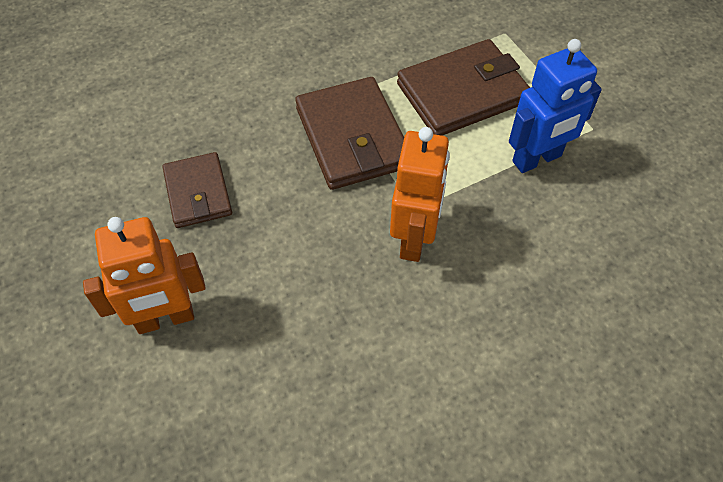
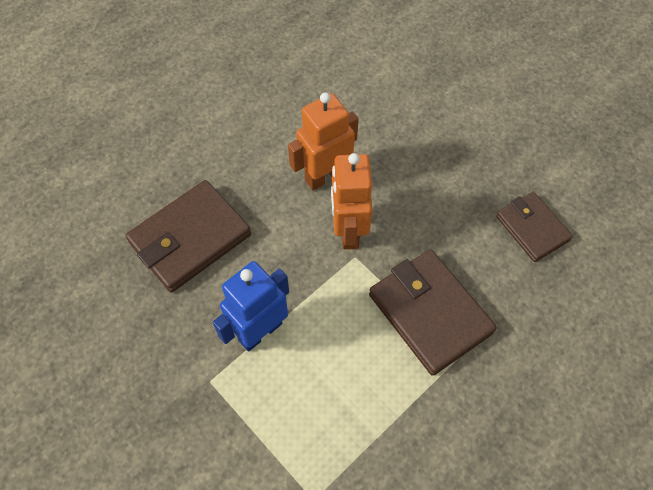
camera: 165 degrees right, 5 degrees up
orange robot [83,217,206,334] -> orange robot moved to [288,92,359,190]
brown wallet [397,39,530,136] -> brown wallet moved to [126,180,251,292]

